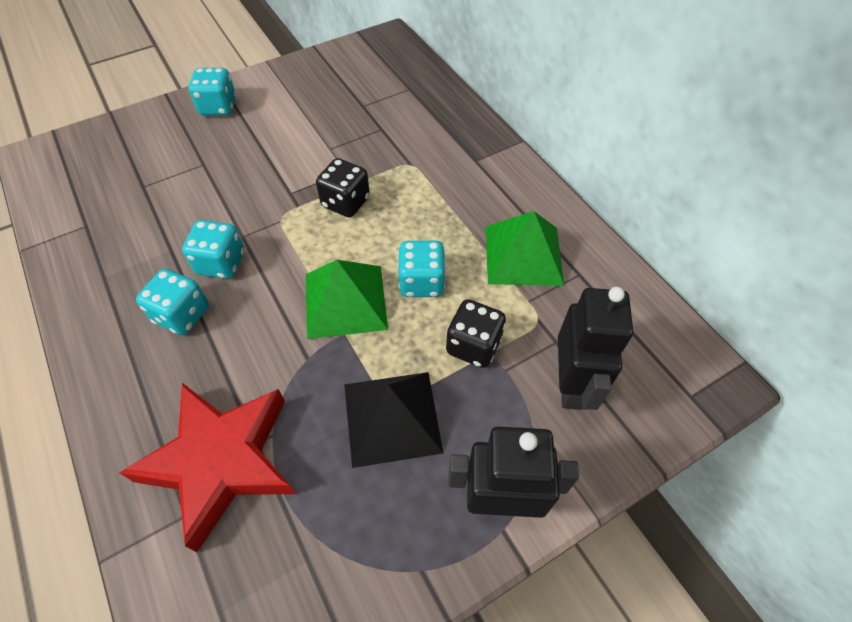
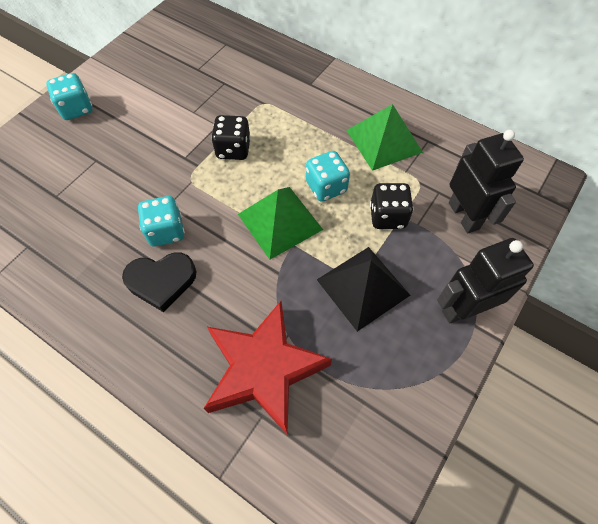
camera: 25 degrees left, 5 degrees up
turquoise dice [136,269,209,335] -> black heart [122,252,197,312]

